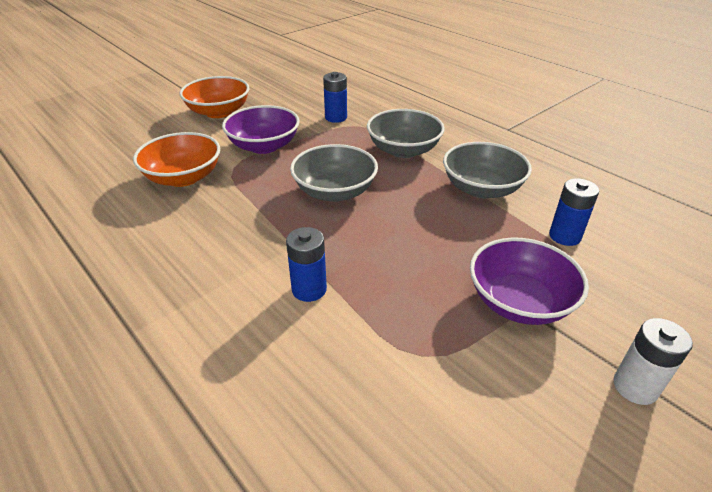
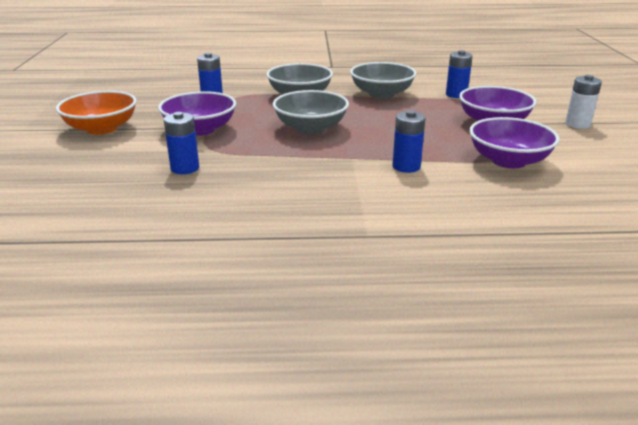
camera: 50 degrees left, 10 degrees down
orange bowl [133,132,220,187] -> blue battery [164,112,199,174]
none -> purple bowl [469,117,560,168]

